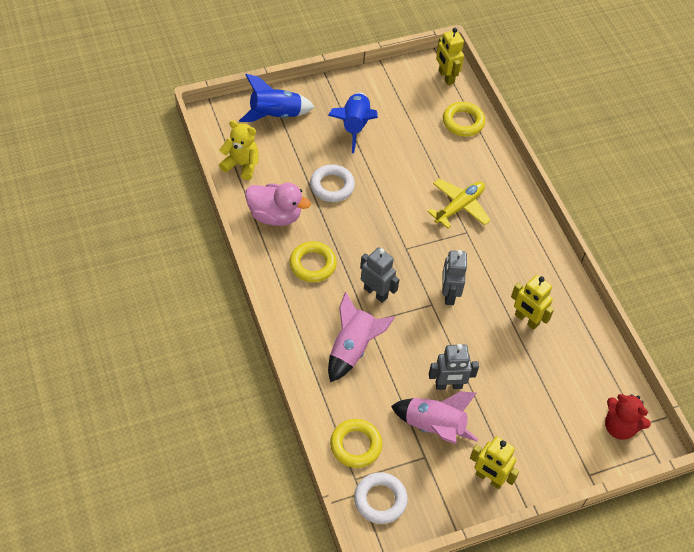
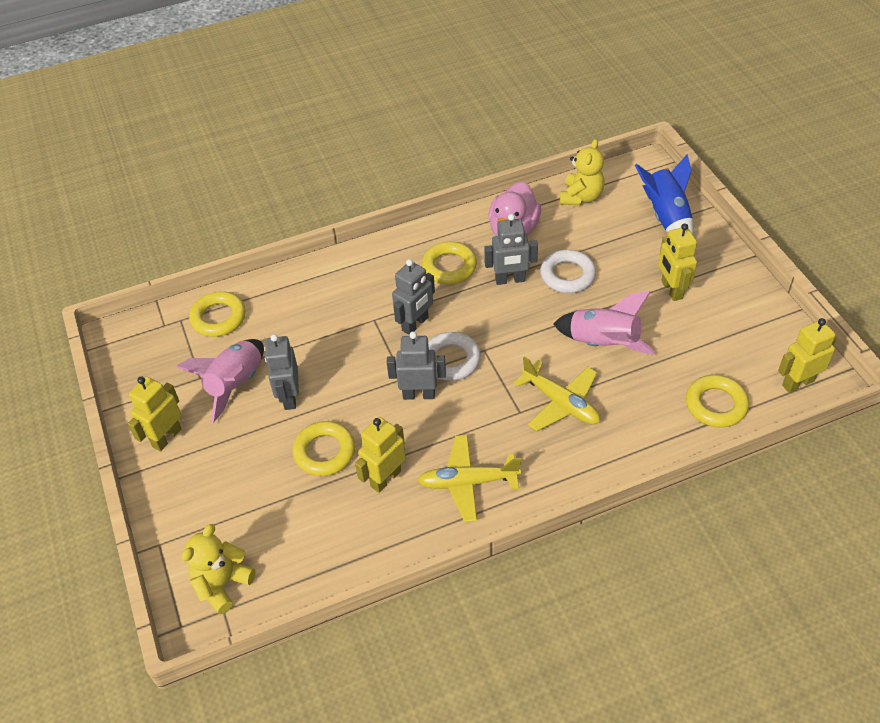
camera: 95 degrees right, 5 degrees down
blue rocket [328,93,378,153] -> yellow robot [658,223,697,301]
pink rocket [328,292,395,382] -> pink rocket moved to [553,292,656,355]
white ring [354,472,408,524] -> white ring moved to [428,332,481,381]
red teddy bear [605,394,651,440] -> yellow teddy bear [182,524,256,615]
none -> yellow ring [293,421,355,476]
none -> yellow plane [417,435,521,522]
none -> grey robot [484,214,538,285]

